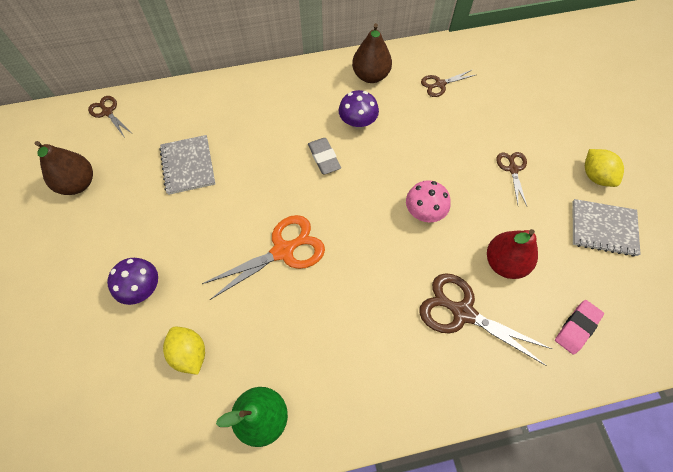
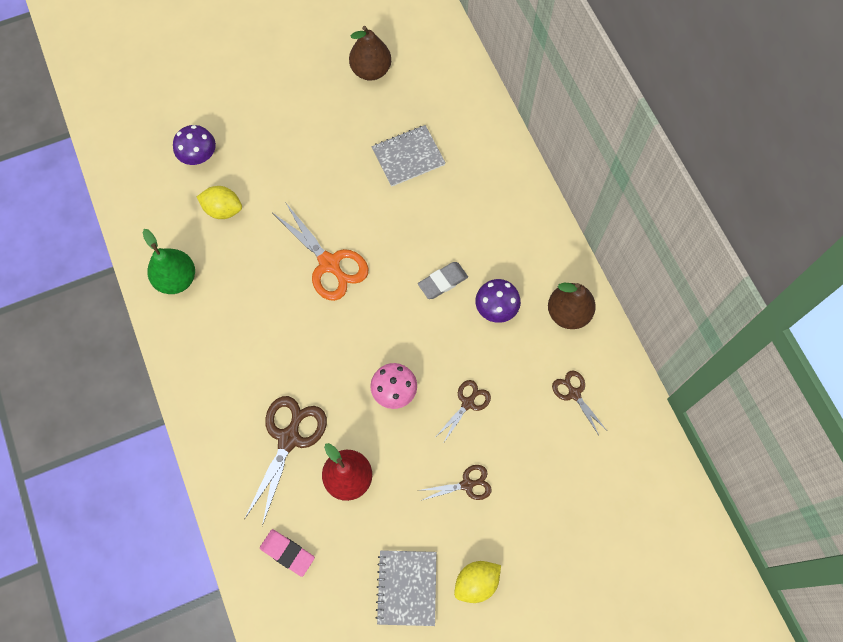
camera: 80 degrees right, 5 degrees up
brown scissors [88,96,131,138] -> brown scissors moved to [437,380,491,442]
purple mushroom [107,258,158,305] -> purple mushroom moved to [173,125,216,165]
yellow lemon [163,327,205,375] -> yellow lemon turned 60 degrees clockwise [197,186,242,219]

